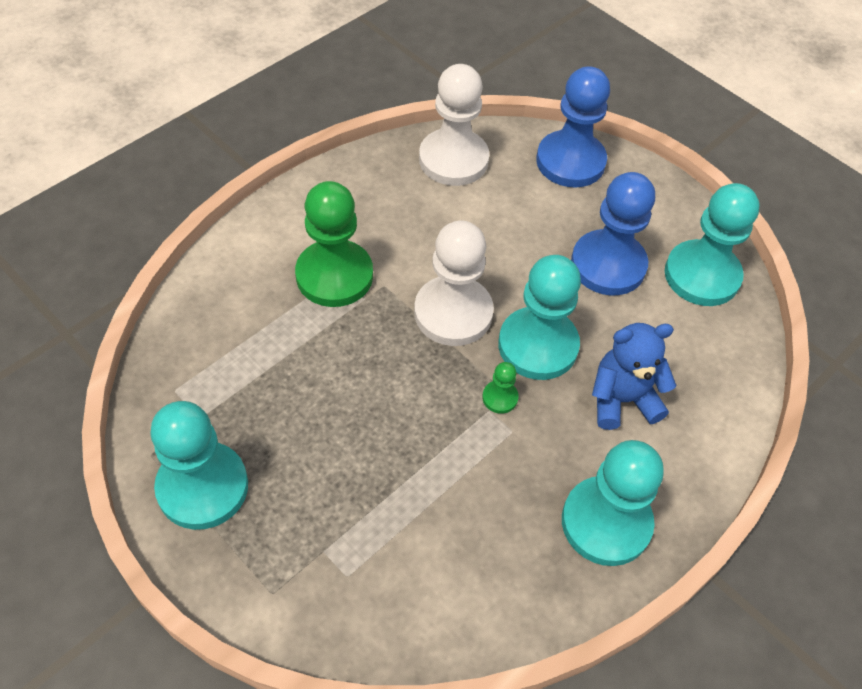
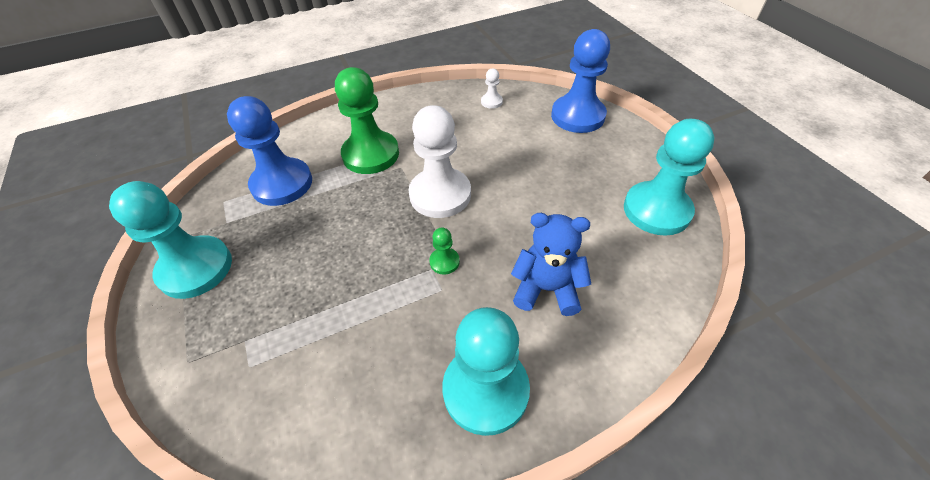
camera: 25 degrees right, 5 degrees down
white pawn [419,64,489,186] -> white pawn [481,68,503,109], size x0.43
turquoise pawn [498,255,581,380] -> none
blue pawn [571,172,655,295] -> blue pawn moved to [227,96,312,206]

